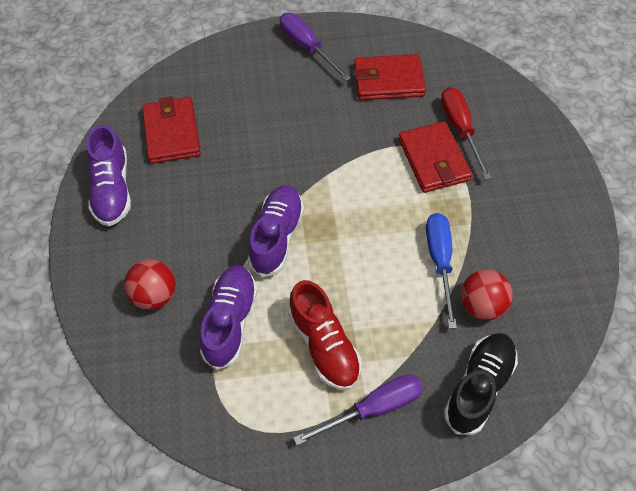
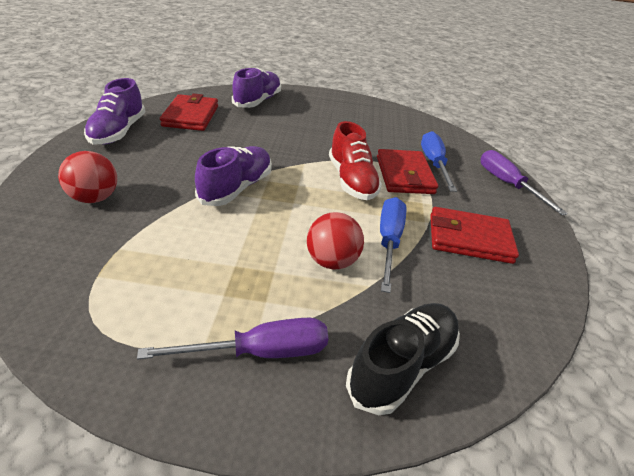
camera: 10 degrees right, 20 degrees down
purple shoe [200,265,257,370] -> purple shoe moved to [232,67,281,108]
purple screwdriver [280,13,351,81] -> purple screwdriver moved to [481,150,568,215]
red shoe [288,280,362,390] -> red shoe moved to [329,121,382,200]
red wallet [354,54,426,100] -> red wallet moved to [430,207,519,264]
red screwdriver [441,87,492,180] -> blue screwdriver [421,131,457,192]
red ball [461,269,513,320] -> red ball moved to [307,212,364,269]

